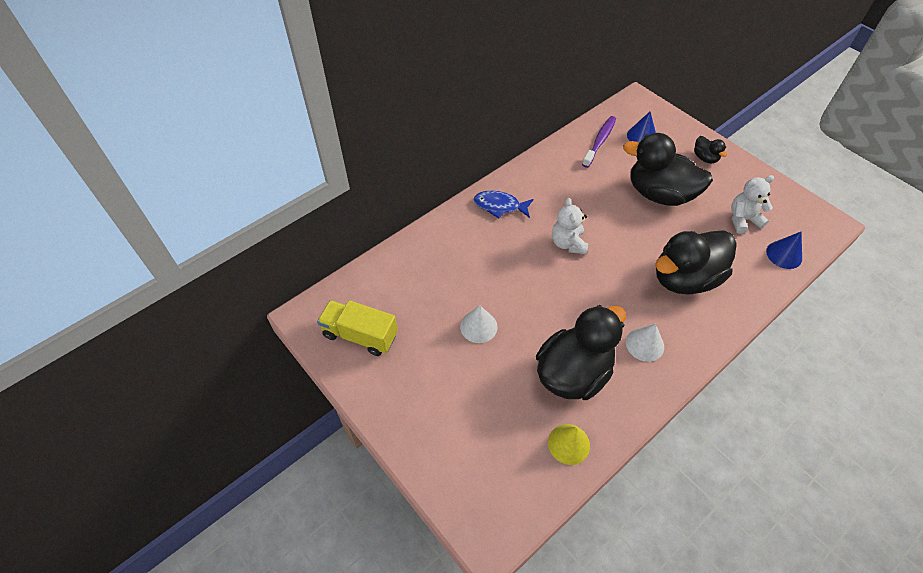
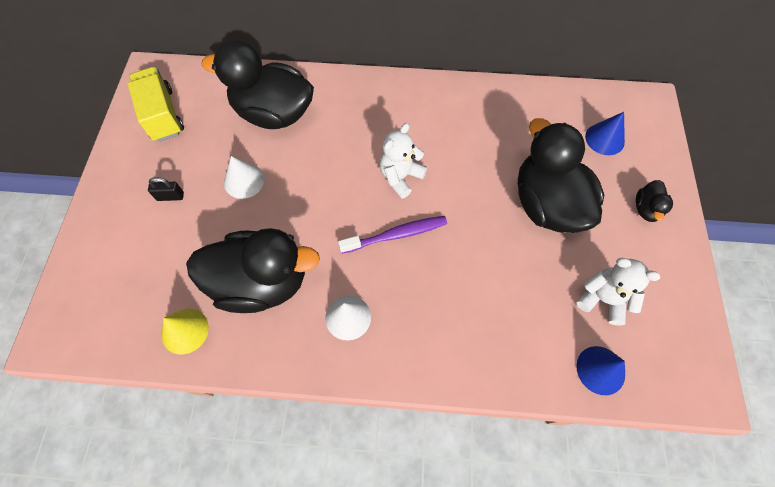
camera: 45 degrees right, 10 degrees up
blue fish [474,191,534,218] -> none
purple toothbrush [582,116,616,168] -> purple toothbrush moved to [338,216,447,254]
black duck [655,230,737,295] -> black duck moved to [202,40,314,129]
none -> black padlock [148,177,184,201]

